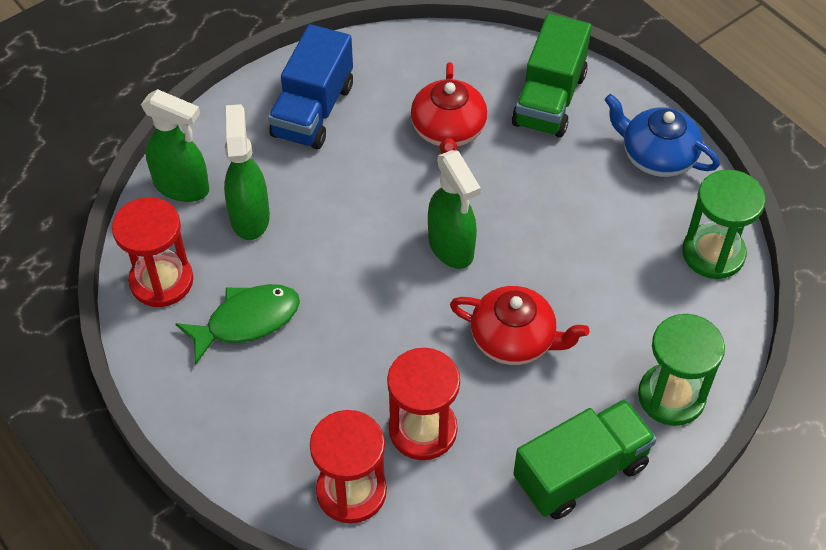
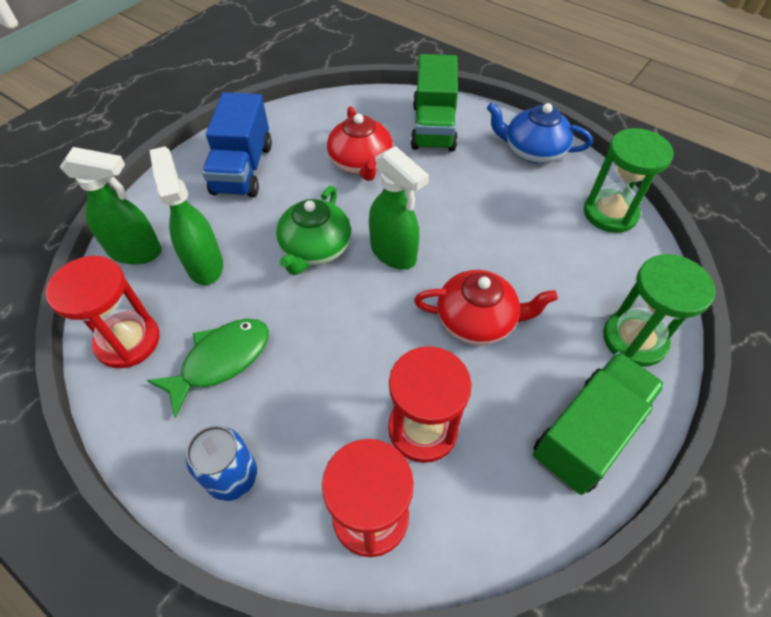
camera: 15 degrees left, 0 degrees up
none -> blue can [186,426,257,501]
none -> green teapot [276,186,351,275]

